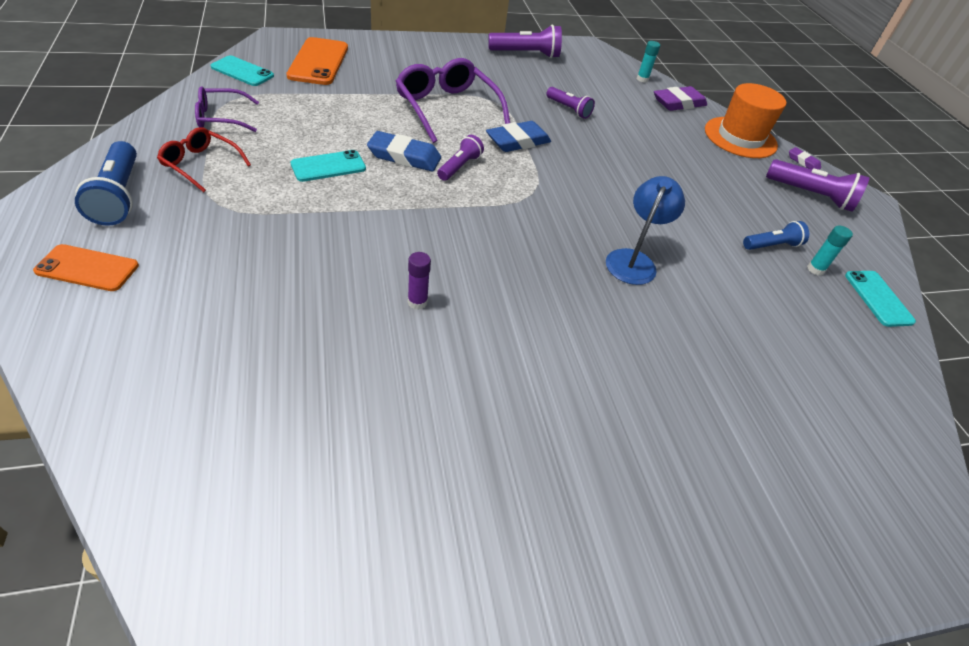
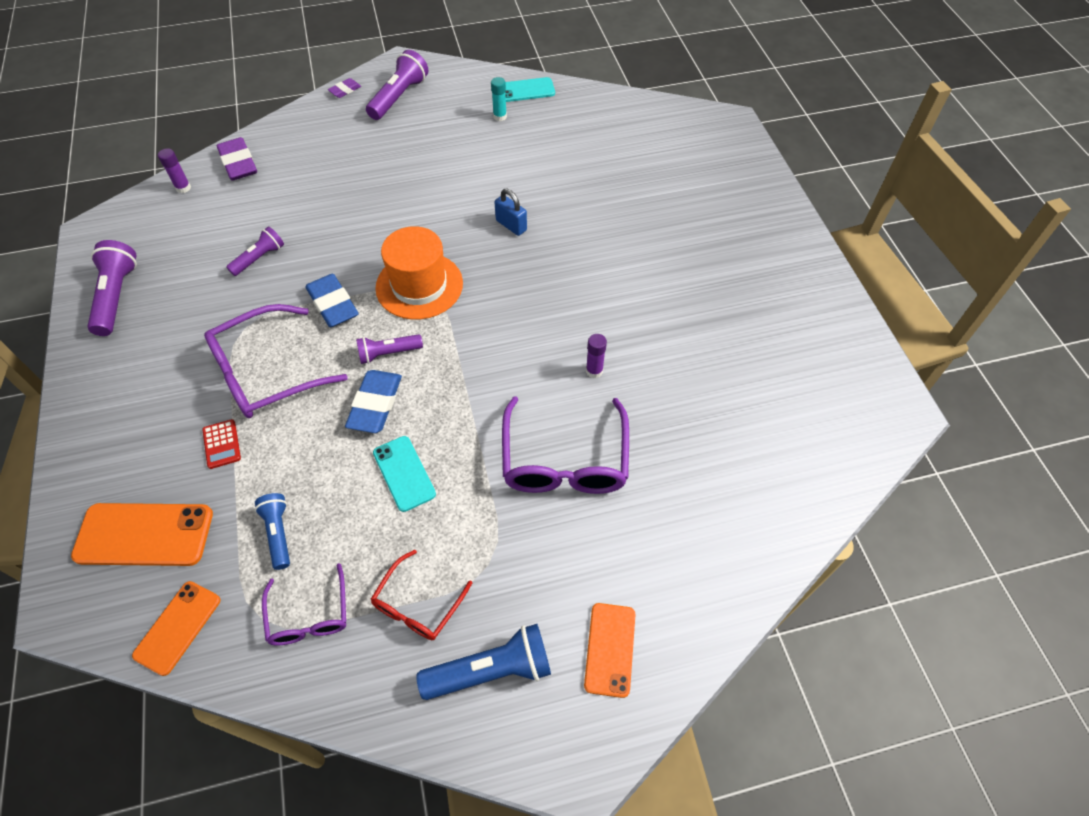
camera: 85 degrees left, 10 degrees up
turquoise phone [210,55,274,86] -> orange phone [132,581,220,676]
purple flashlight [437,135,484,181] -> purple flashlight turned 45 degrees counterclockwise [356,334,423,364]
blue lamp [606,176,685,285] -> blue padlock [495,189,527,236]
turquoise glue stick [637,41,660,83] -> purple glue stick [158,148,191,193]
orange hat [705,83,786,158] -> orange hat moved to [375,226,463,320]
blue flashlight [743,221,809,250] -> blue flashlight moved to [255,493,290,570]
none -> red calculator [202,419,241,469]
none -> purple glasses [502,396,629,494]

